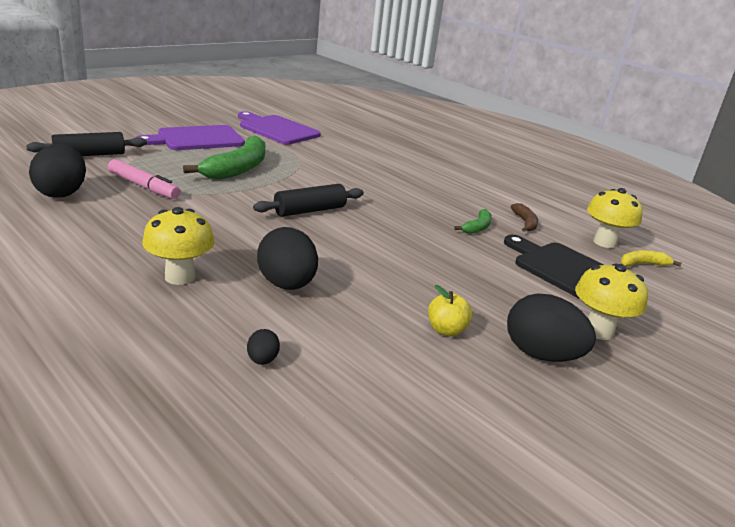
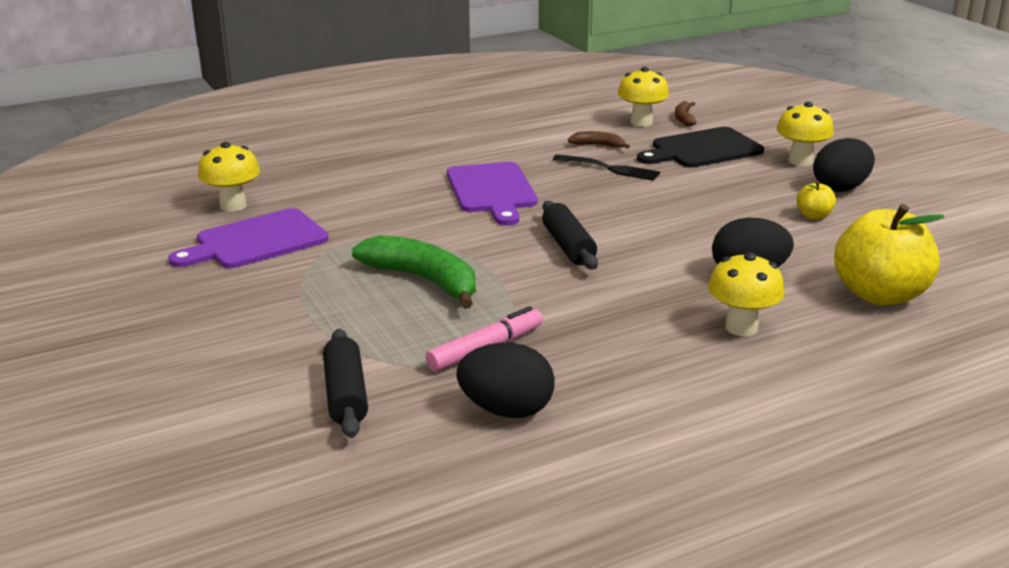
camera: 70 degrees left, 0 degrees up
purple cutting board [135,125,245,150] -> purple cutting board moved to [447,162,538,226]
black egg [247,329,280,365] -> yellow apple [834,204,944,305]
green banana [454,209,492,234] -> black fork [553,154,660,181]
yellow banana [621,250,682,267] -> brown banana [675,101,697,126]
none -> yellow mushroom [198,142,260,212]

